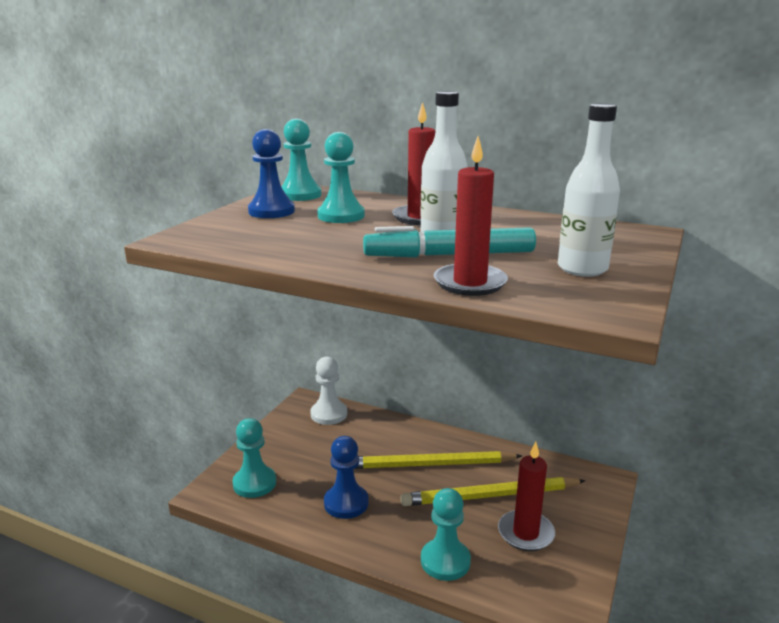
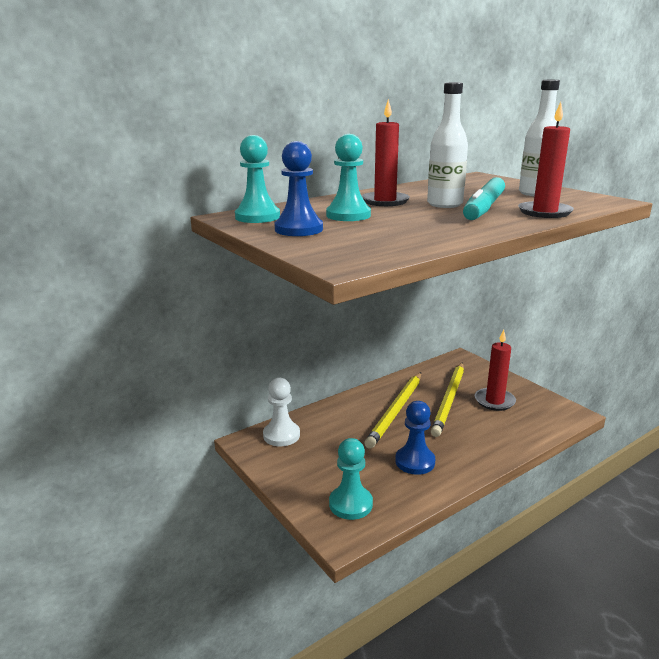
camera: 60 degrees left, 0 degrees up
turquoise pawn [421,488,471,581] -> none

